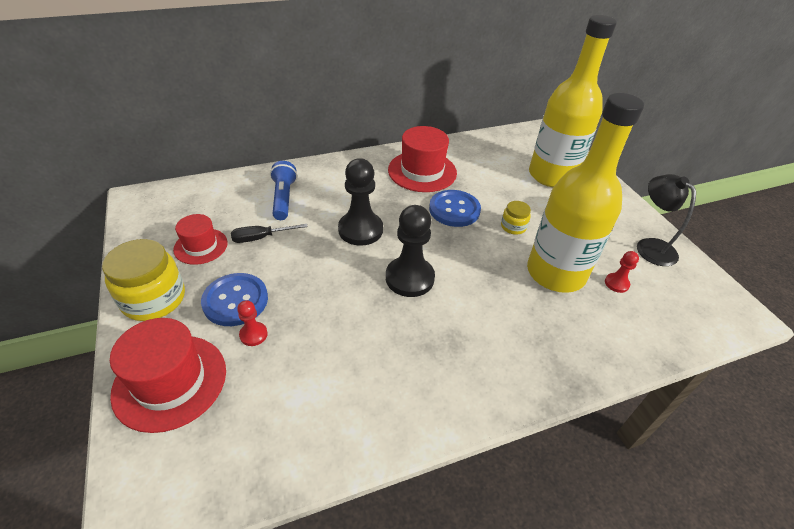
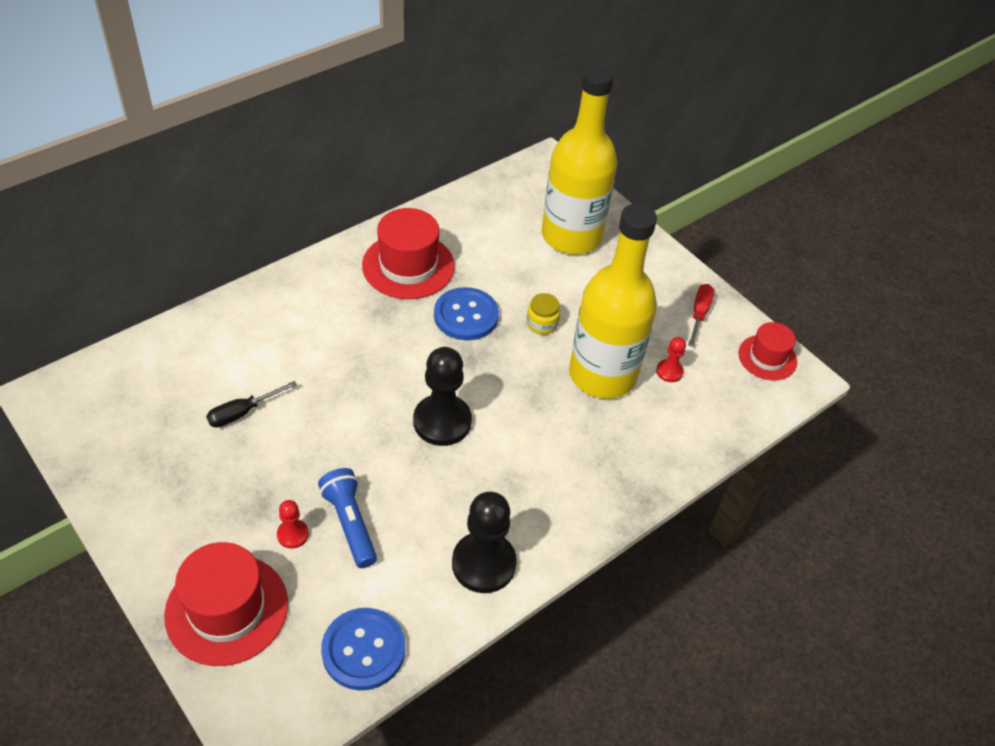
camera: 20 degrees left, 5 degrees up
yellow jar [102,239,185,321] -> none
red hat [173,214,228,265] -> red hat moved to [738,322,797,381]
blue button [201,273,268,326] -> blue button moved to [321,608,405,690]
blue flashlight [270,161,297,220] -> blue flashlight moved to [318,468,377,568]
black pawn [338,158,383,246] -> black pawn moved to [452,492,517,593]
black lamp [637,174,696,266] -> red screwdriver [688,284,714,347]

